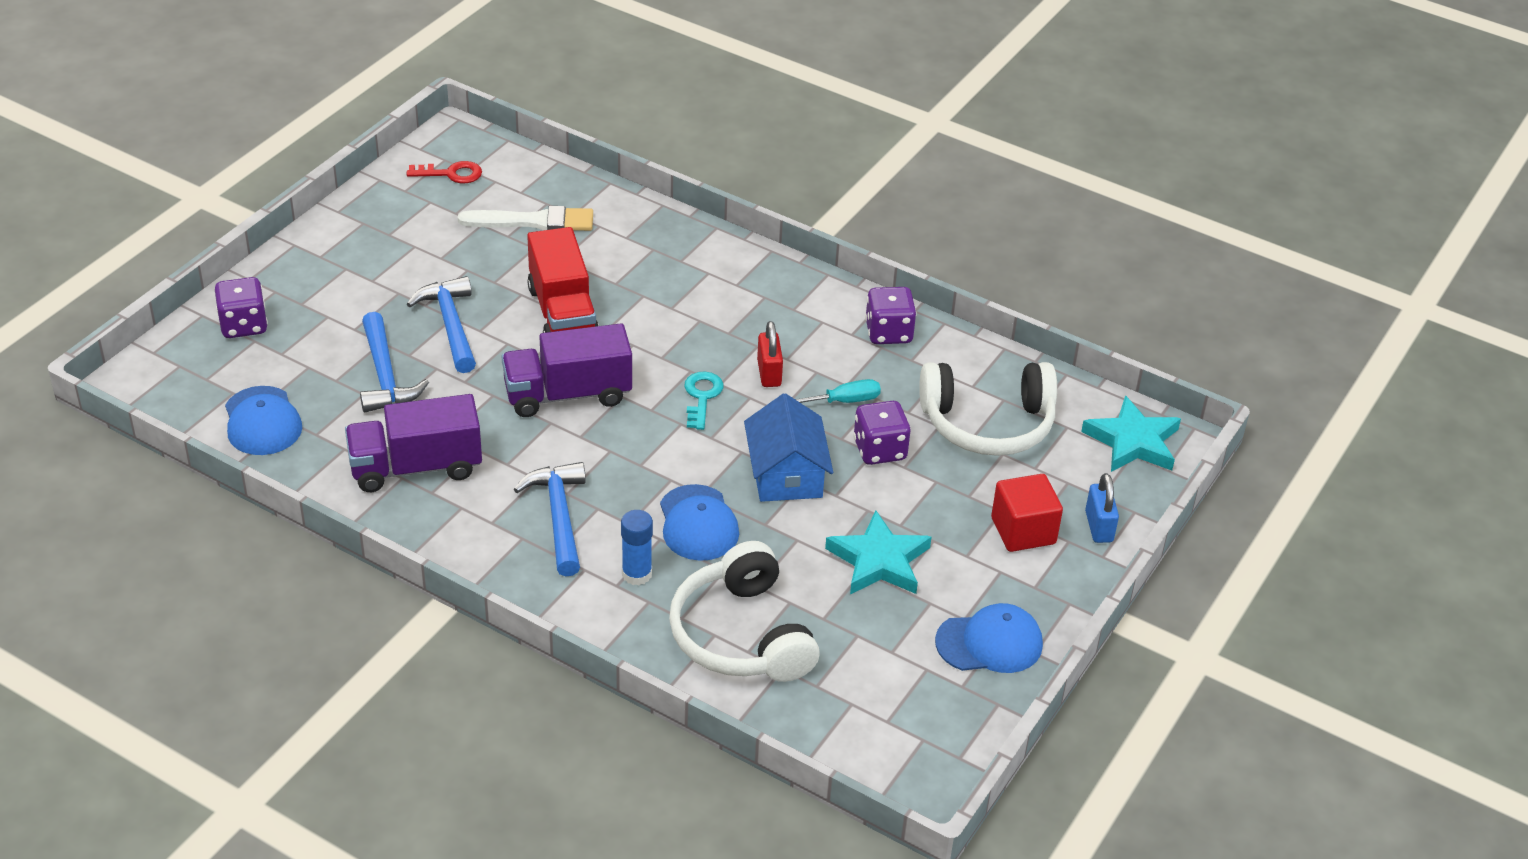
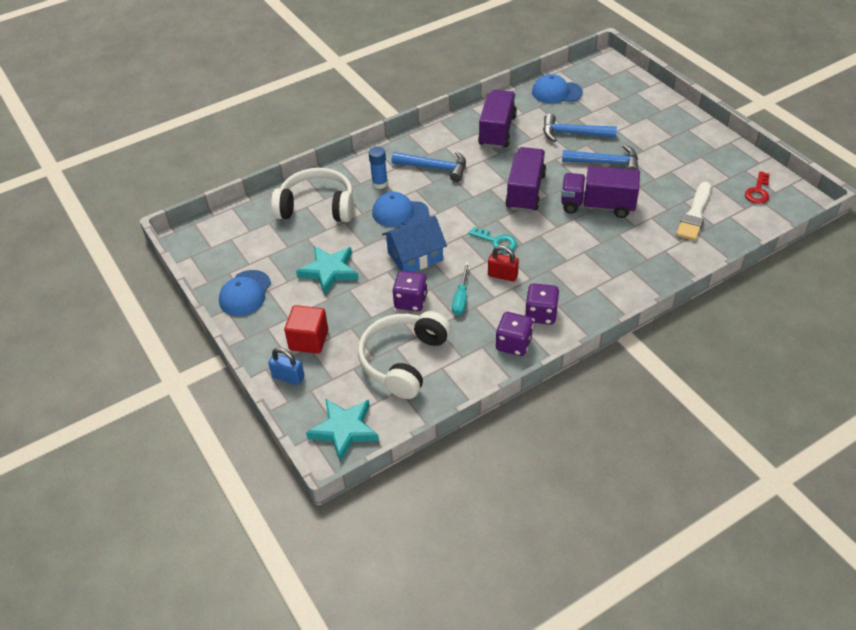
camera: 120 degrees right, 5 degrees up
purple dice [215,277,268,338] -> purple dice moved to [525,283,559,325]
red truck [527,227,599,333] -> purple truck [561,166,640,218]
blue house [744,393,833,502] -> blue house turned 45 degrees counterclockwise [382,216,447,272]

